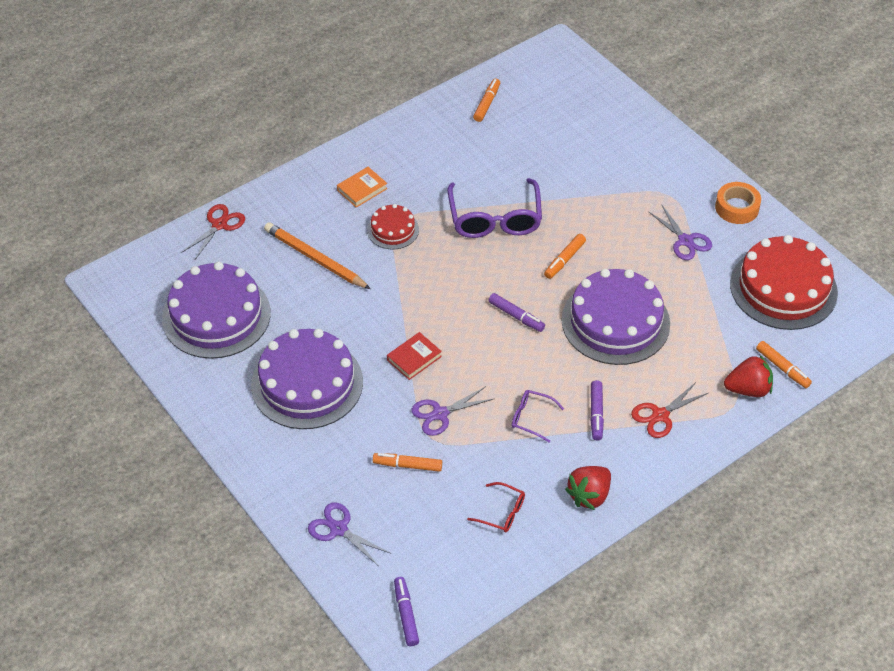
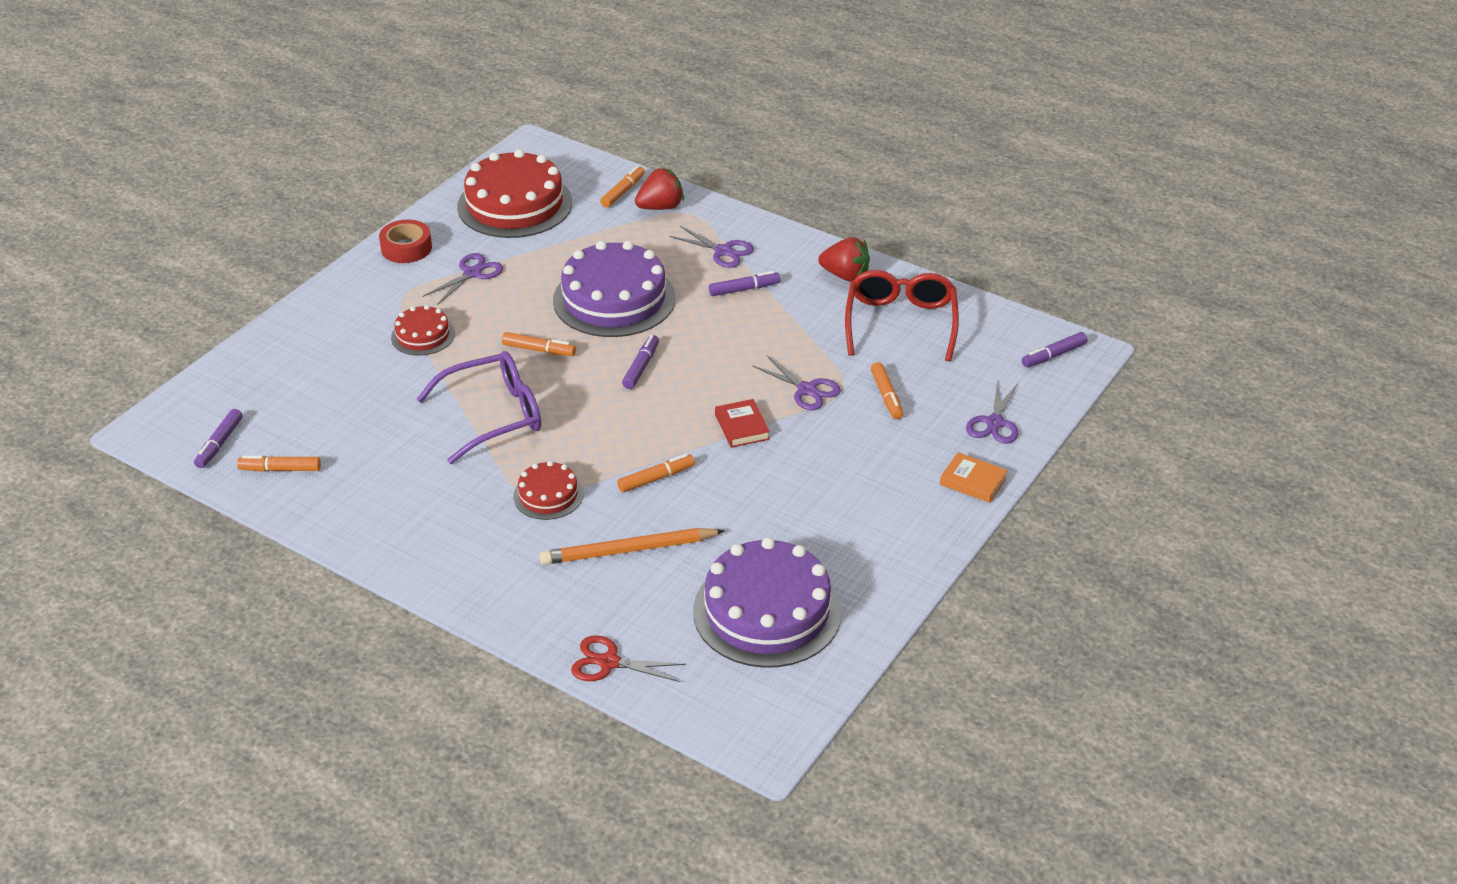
camera: 110 degrees left, 10 degrees down
purple cake [251,329,363,429] -> none
orange pencil [264,222,371,289] -> orange pencil turned 60 degrees clockwise [539,528,725,565]
orange book [337,167,388,208] -> orange book moved to [940,452,1008,503]
red book [387,332,442,380] -> red book turned 45 degrees clockwise [715,399,770,448]
red glasses [467,482,525,532] -> red glasses [845,270,959,362], size x2.05
purple glasses [512,390,564,442] -> none
red scissors [631,382,708,438] -> purple scissors [670,226,754,268]
orange tape [715,182,761,224] -> red tape [379,219,432,263]
red strawberry [724,355,773,397] -> red strawberry turned 90 degrees clockwise [635,168,684,210]
none -> purple marker [194,409,243,468]
none -> red cake [391,305,455,356]
none -> orange marker [617,454,695,493]

